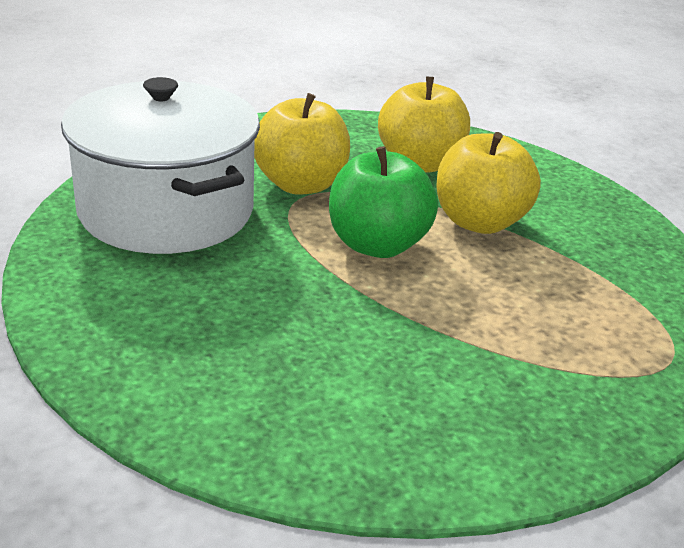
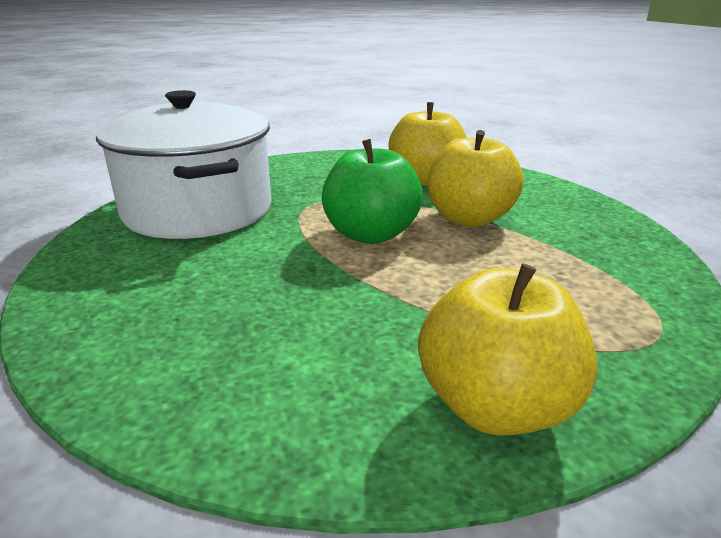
camera: 10 degrees right, 5 degrees down
yellow apple [254,93,350,195] -> yellow apple moved to [418,263,597,435]

